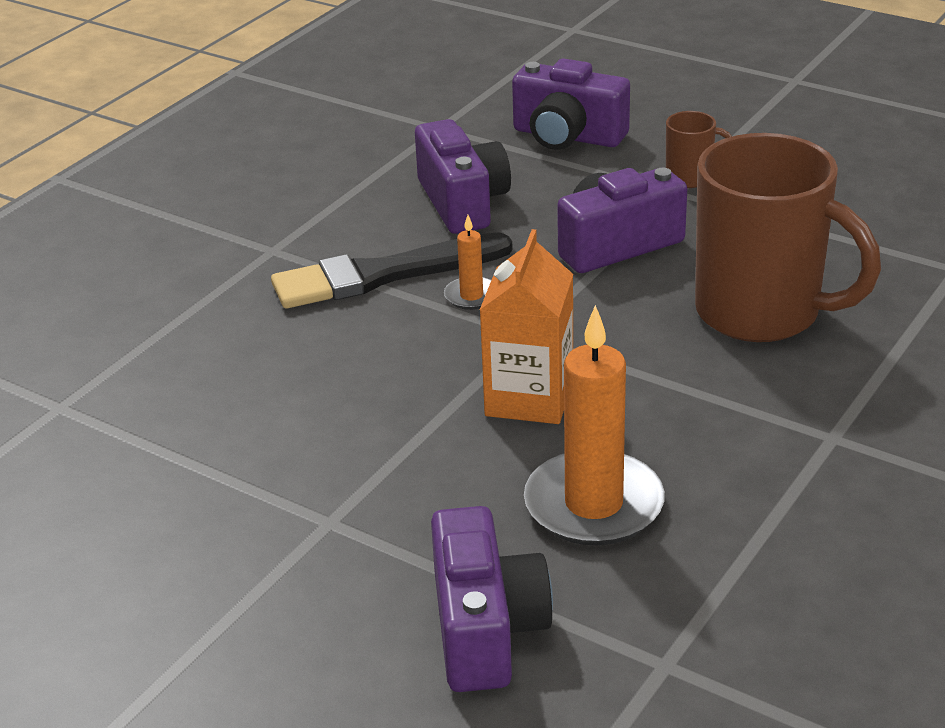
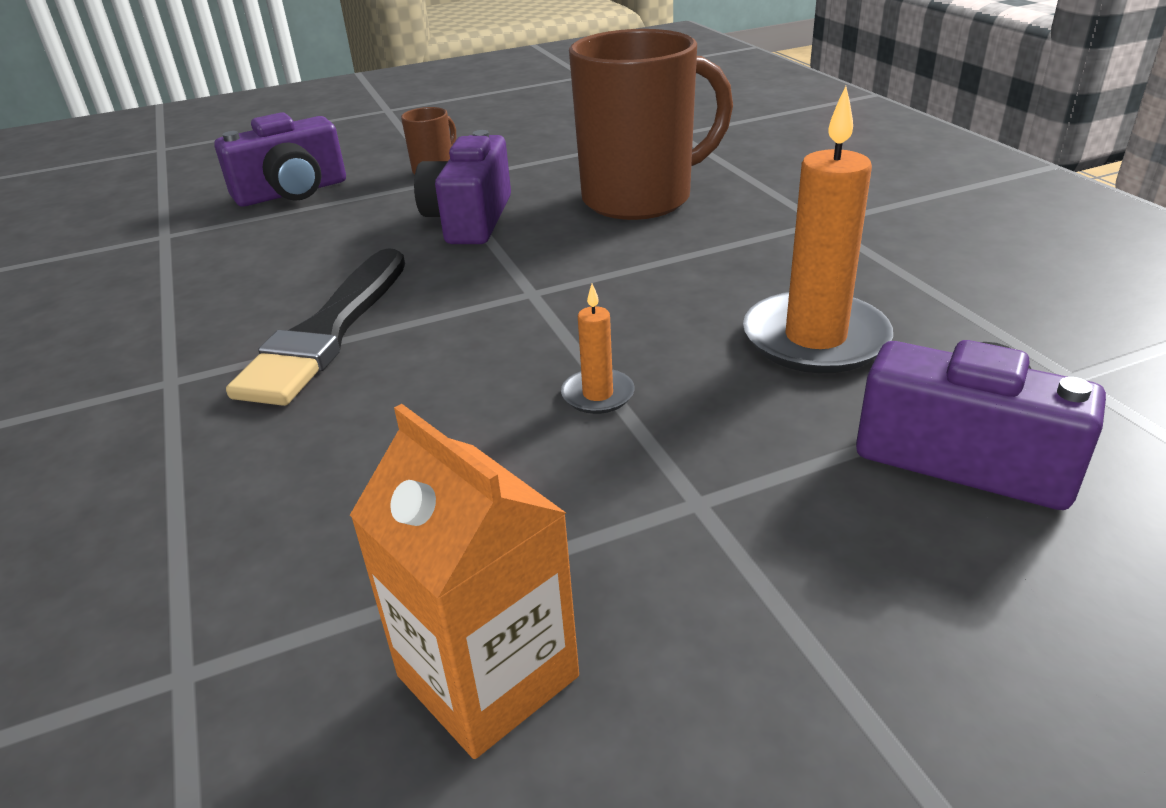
camera: 55 degrees left, 0 degrees up
purple camera [415,119,511,234] -> none
orange candle [444,215,491,310] -> orange candle moved to [561,284,635,414]
orange carton [480,229,573,424] -> orange carton moved to [350,404,579,759]

